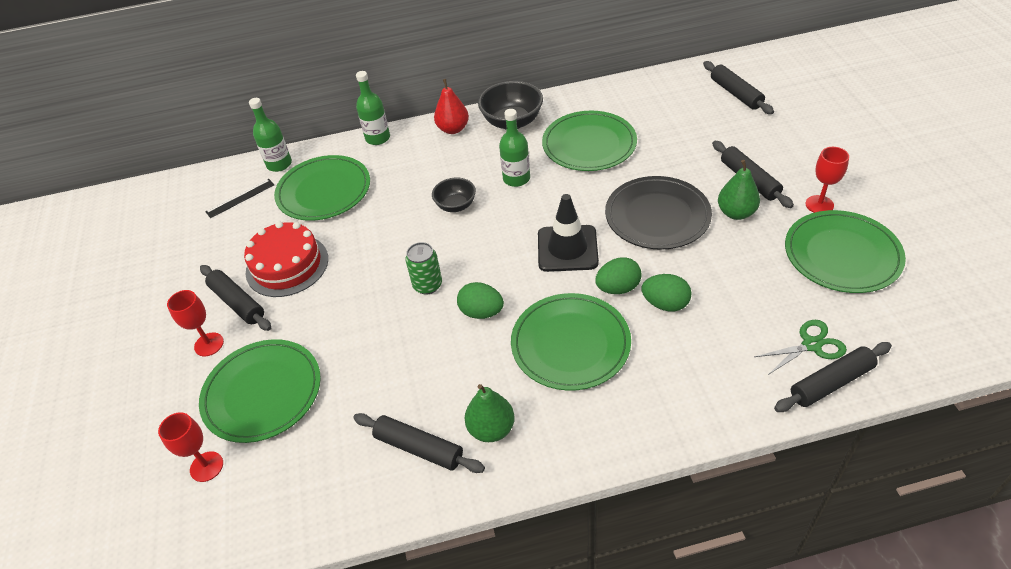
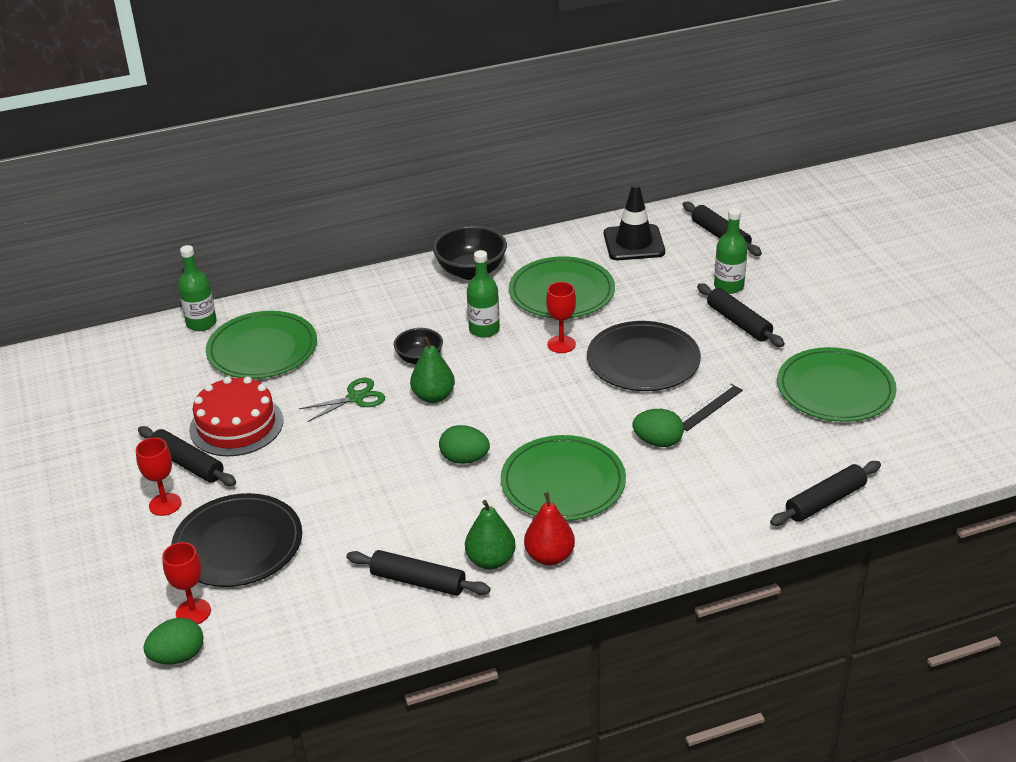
camera: 10 degrees left, 10 degrees down
green plate [199,339,321,443] -> black plate [171,493,302,587]
black ruler [205,179,274,218] -> black ruler moved to [681,384,743,431]
green bottle [356,71,390,145] -> green bottle moved to [714,208,747,294]
green can [405,242,442,295] -> none
red pear [434,79,469,134] -> red pear moved to [524,492,575,565]
black traffic cone [538,194,599,272] -> black traffic cone moved to [604,184,665,260]
green egg [595,257,642,294] -> green egg moved to [143,618,204,664]
green pear [718,160,760,220] -> green pear moved to [410,337,455,403]
green scissors [754,320,847,375] -> green scissors moved to [299,378,385,422]
red goblet [806,147,849,213] -> red goblet moved to [546,282,576,353]

